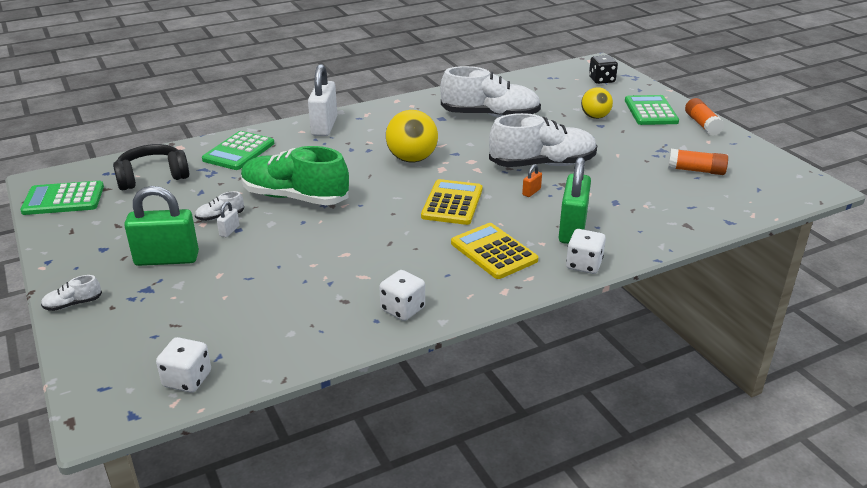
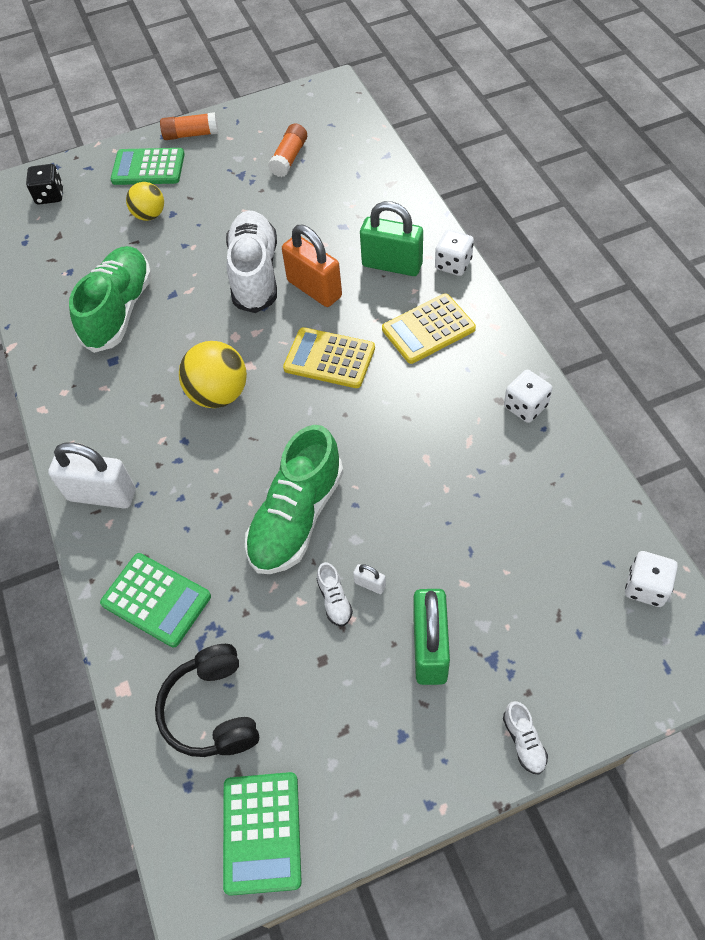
camera: 80 degrees left, 25 degrees up
white shoe [440,66,541,117] -> green shoe [69,246,152,353]
orange padlock [522,164,542,197] -> orange padlock [282,225,342,307], size x2.39

